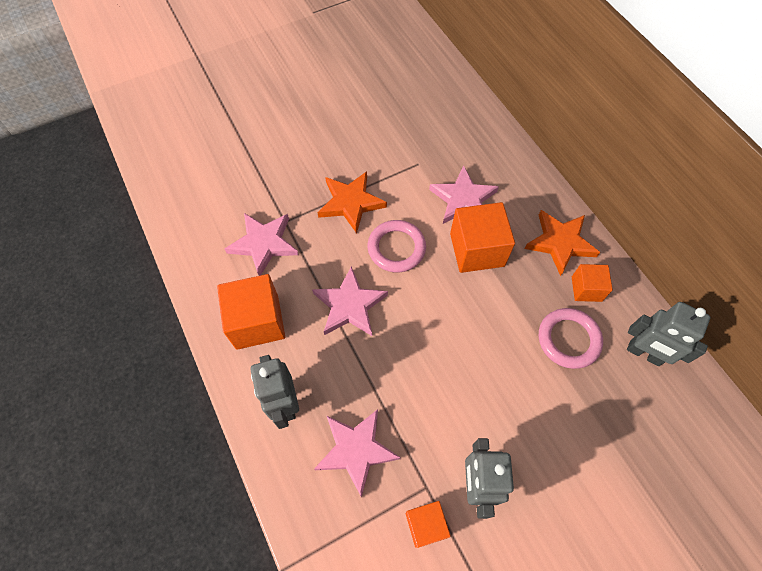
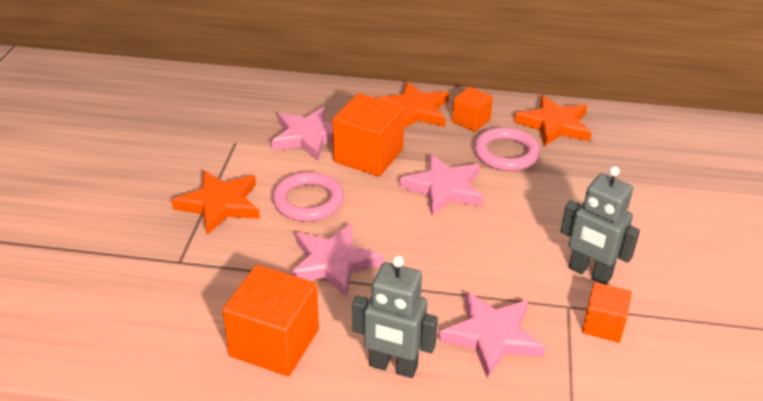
camera: 55 degrees left, 25 degrees down
pink star [225,213,298,276] -> pink star moved to [400,154,483,216]
grey robot [627,302,710,366] -> orange star [514,95,592,146]

